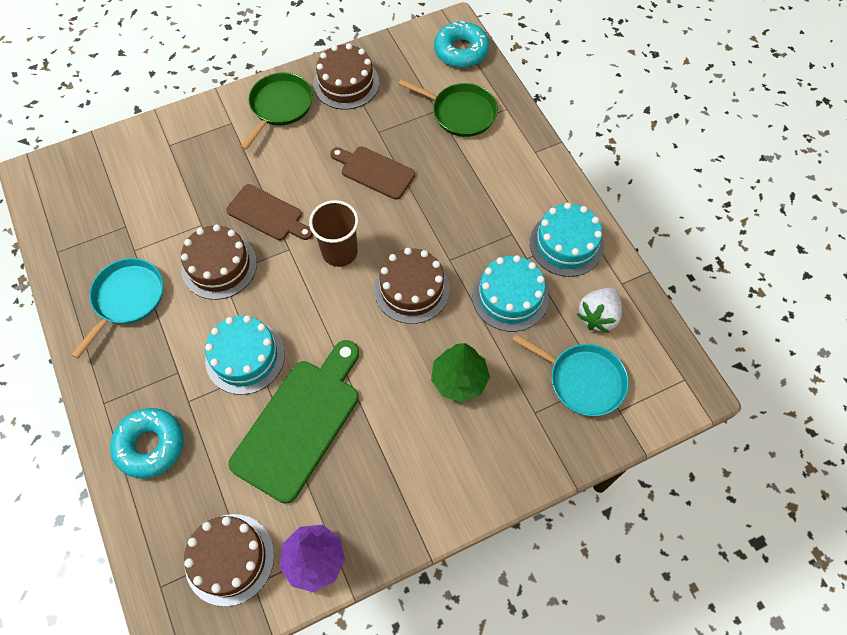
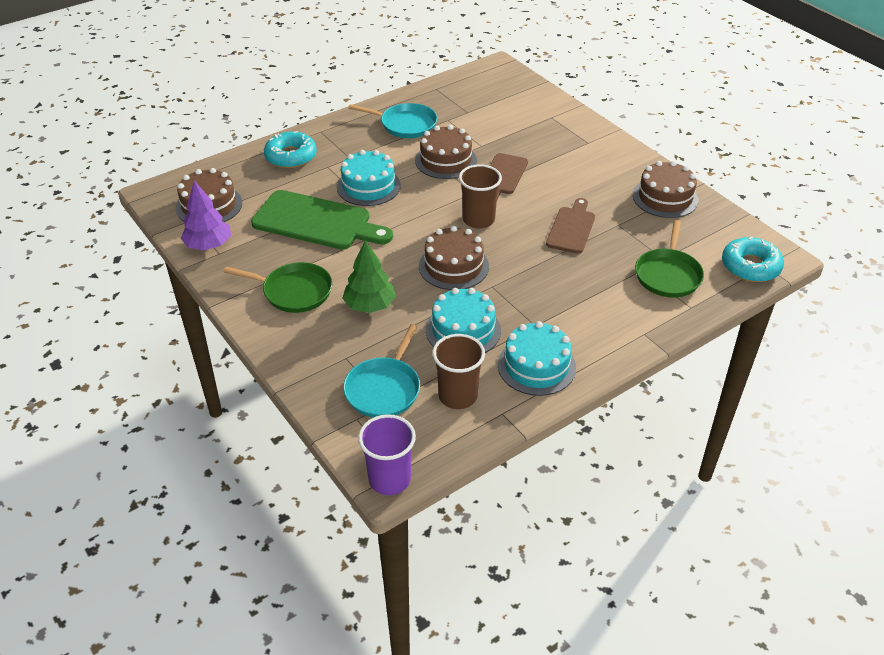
camera: 80 degrees right, 20 degrees down
green pan [241,72,313,150] -> green pan moved to [224,262,332,313]
white strawberry [577,288,622,333] -> brown cup [433,334,485,409]
none -> purple cup [358,414,416,495]

